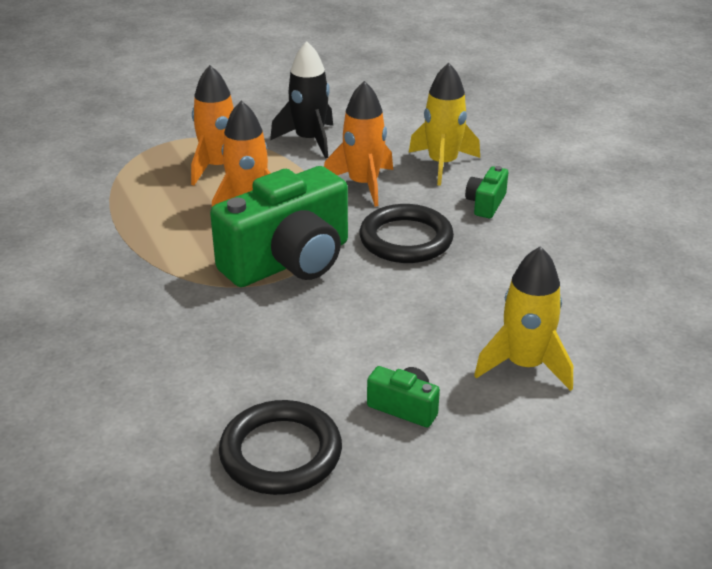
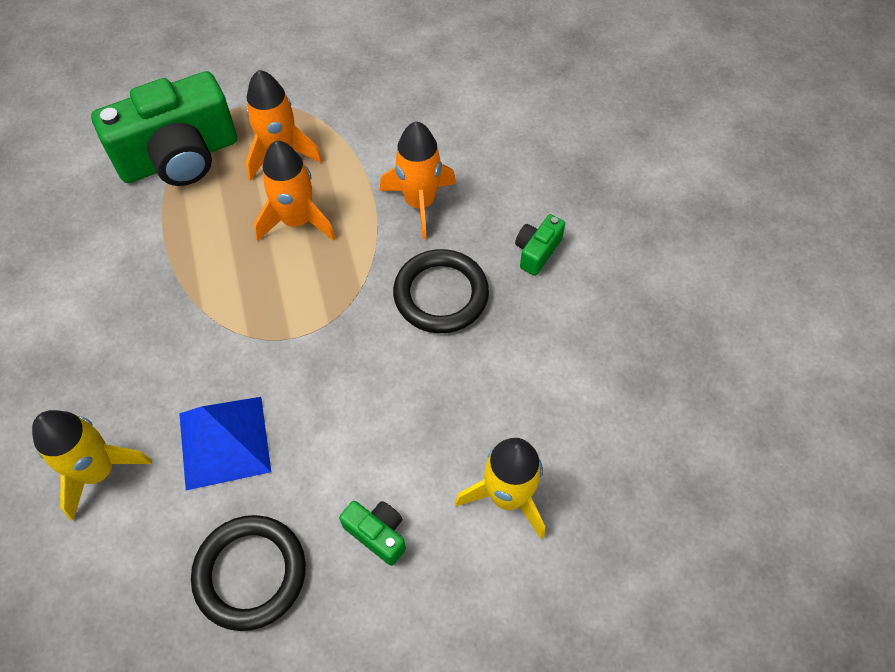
camera: 10 degrees right, 25 degrees up
green camera [210,166,348,287] -> green camera moved to [91,71,237,186]
black rocket [270,41,333,158] -> none
yellow rocket [409,63,480,186] -> yellow rocket moved to [32,410,152,521]
none -> blue pyramid [179,397,271,490]

